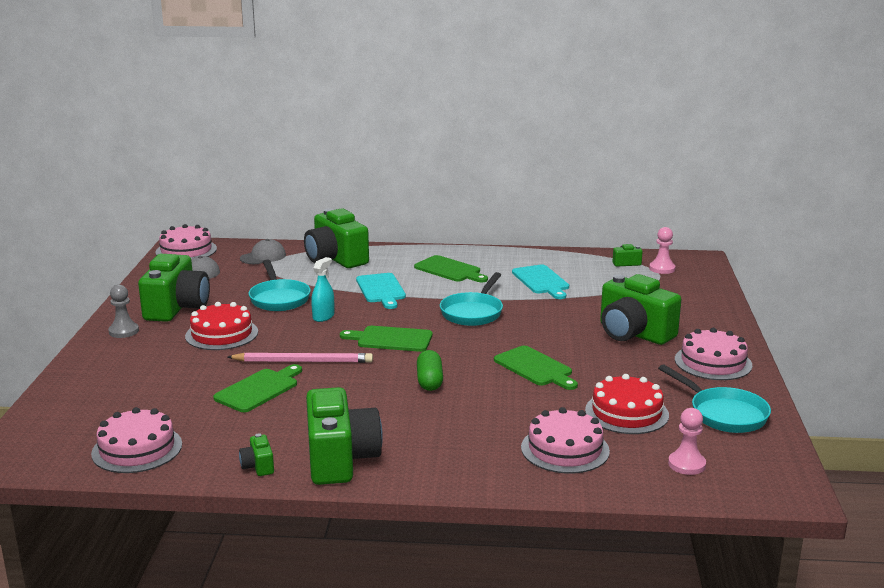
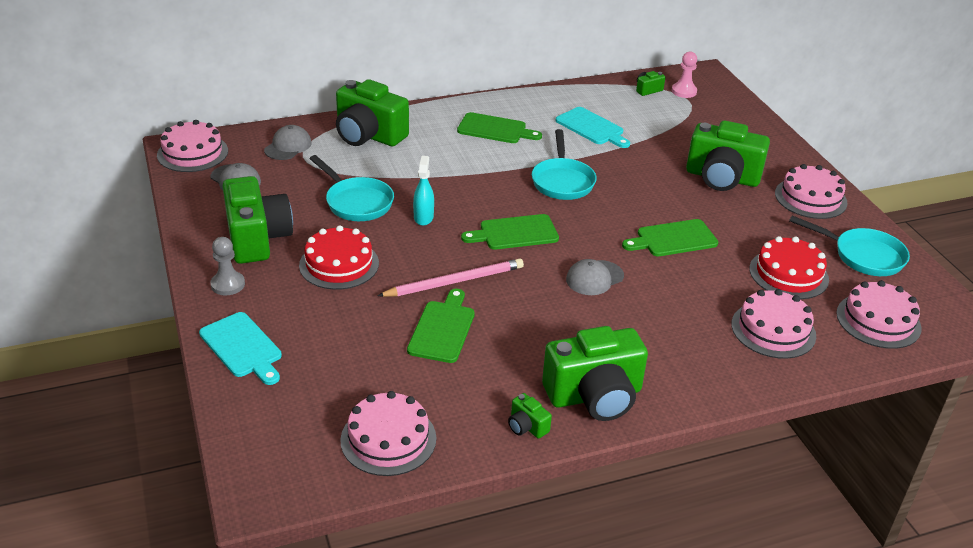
camera: 25 degrees left, 15 degrees up
green camera [306,387,383,485] -> green camera turned 105 degrees clockwise [542,326,648,421]
turquoise cutting board [356,273,406,309] -> turquoise cutting board moved to [199,312,282,385]
green capsule [417,350,443,391] -> grey cap [566,259,624,295]
green cutting board [494,346,578,390] -> green cutting board turned 135 degrees clockwise [622,219,718,256]
pink pawn [668,408,706,475] -> pink cake [836,280,922,349]

